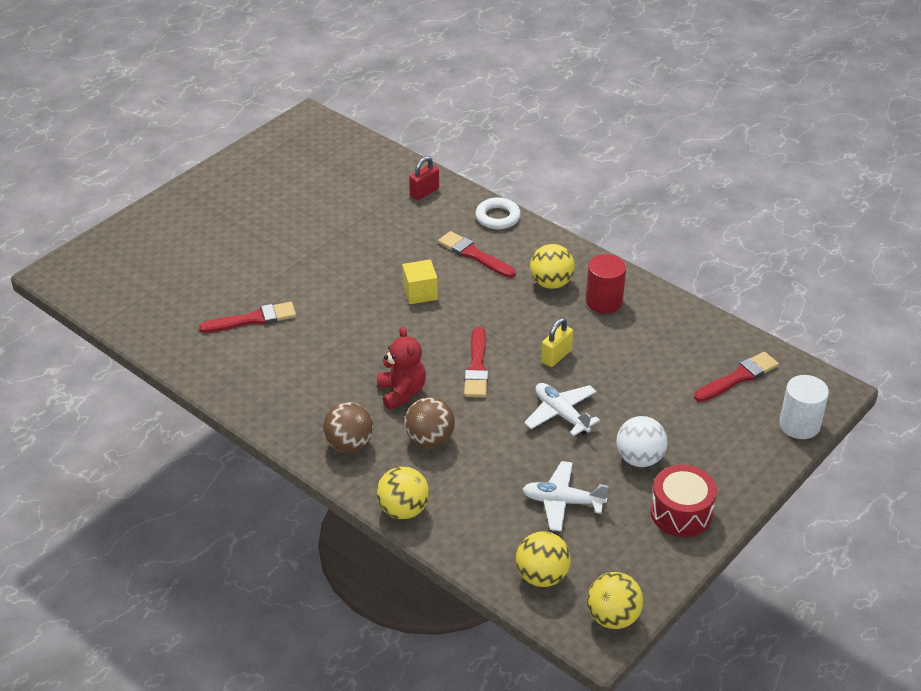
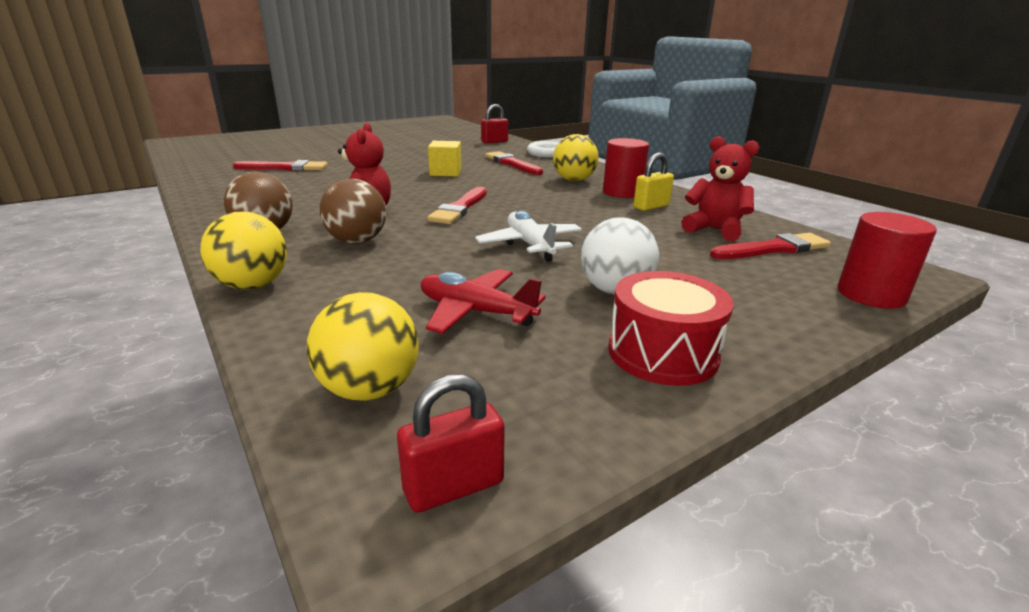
camera: 15 degrees right, 15 degrees down
white plane [522,461,609,531] -> red plane [421,269,546,334]
yellow padlock [541,318,573,367] -> yellow padlock moved to [633,152,674,211]
yellow ball [587,572,643,629] -> red padlock [397,374,505,513]
white cylinder [779,375,829,439] -> red cylinder [837,212,937,309]
none -> red teddy bear [681,136,759,241]

